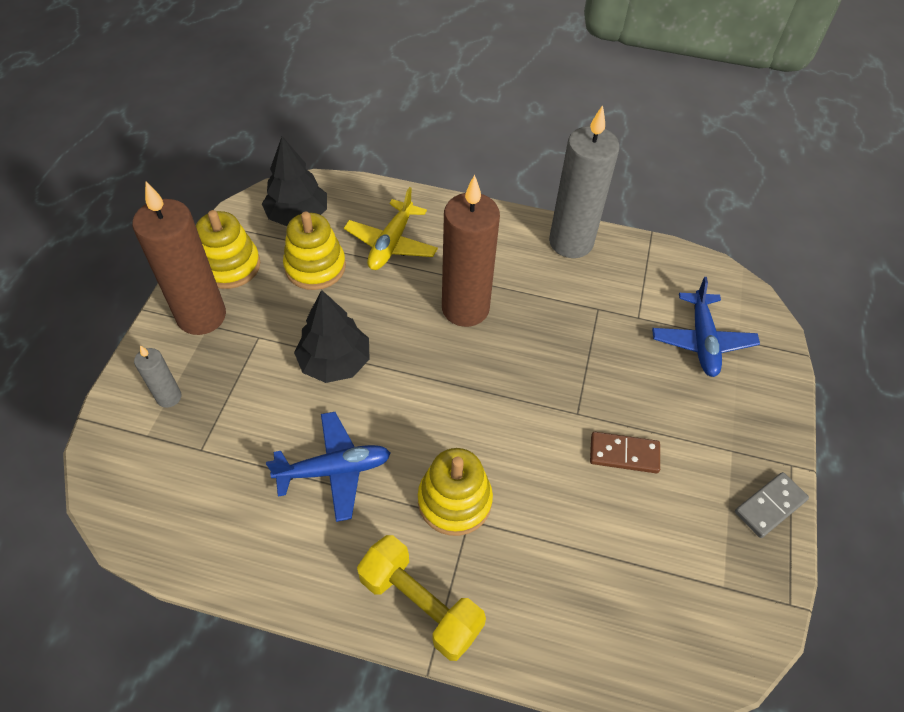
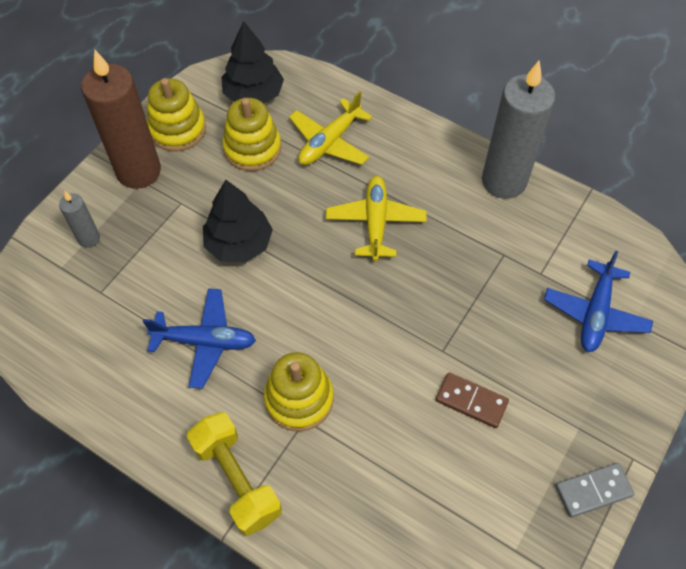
camera: 20 degrees right, 5 degrees up
brown candle [442,175,500,327] -> yellow plane [326,176,427,261]

